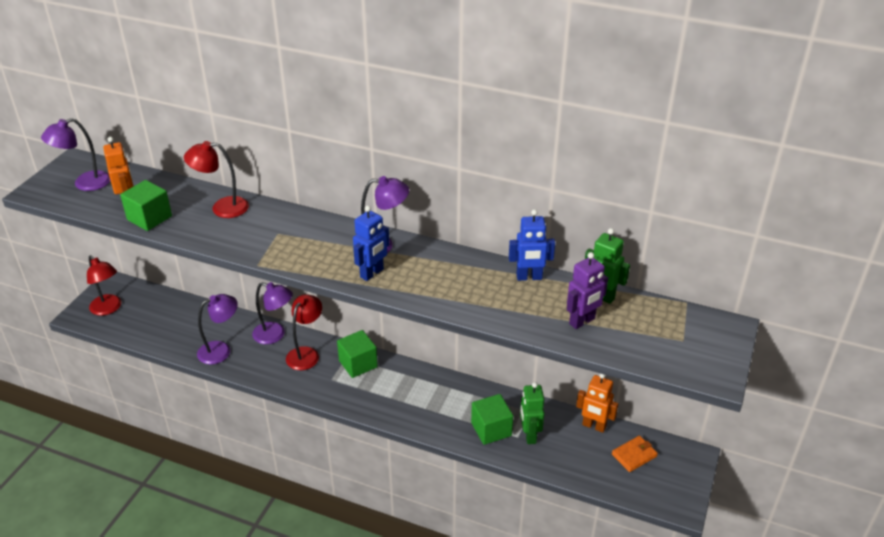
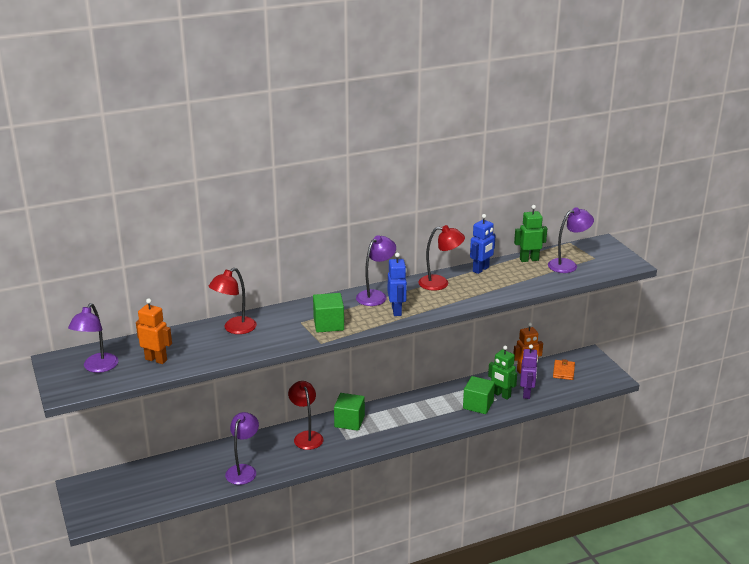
camera: 45 degrees left, 10 degrees down
red lamp [87,255,121,316] -> red lamp moved to [418,225,465,291]
green cube [120,180,172,231] -> green cube moved to [313,293,344,333]
purple lamp [252,282,293,344] -> purple lamp moved to [548,207,594,273]
purple robot [567,252,608,329] -> purple robot moved to [520,344,538,399]

